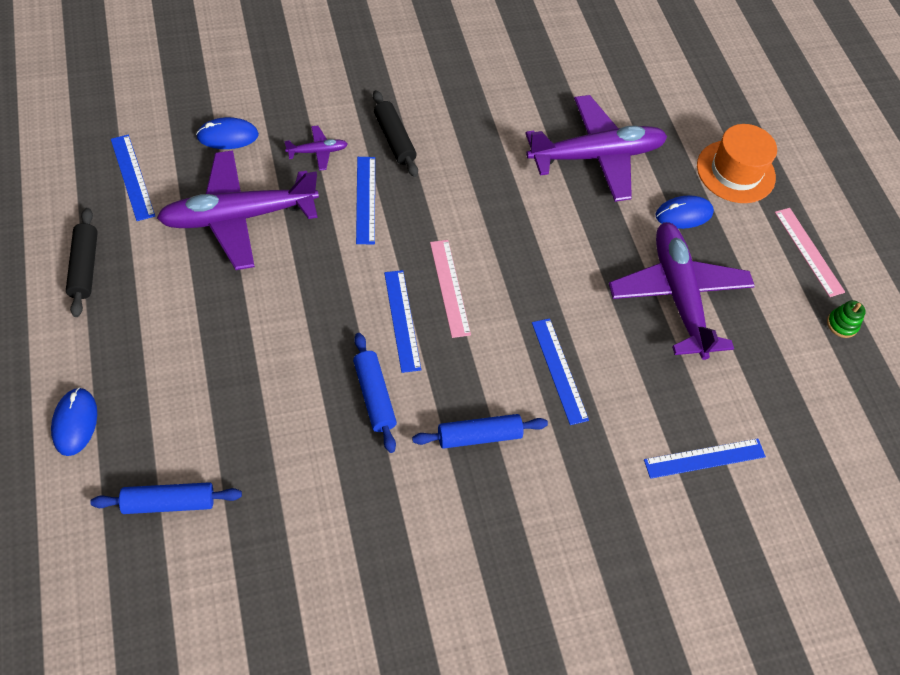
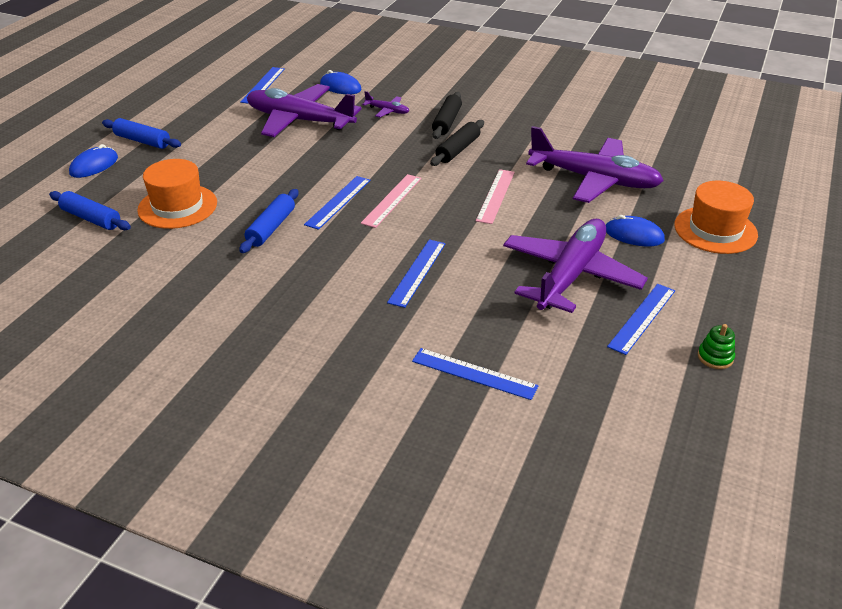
camera: 45 degrees right, 20 degrees down
black rolling pin [66,208,98,317] -> black rolling pin moved to [430,120,484,166]
blue ruler [356,157,375,244] -> blue ruler moved to [607,284,675,355]
blue rolling pin [412,414,548,449] -> blue rolling pin moved to [102,118,181,149]
pink ruler [775,208,845,297] -> pink ruler moved to [476,169,515,224]
none -> orange hat [137,159,217,229]

